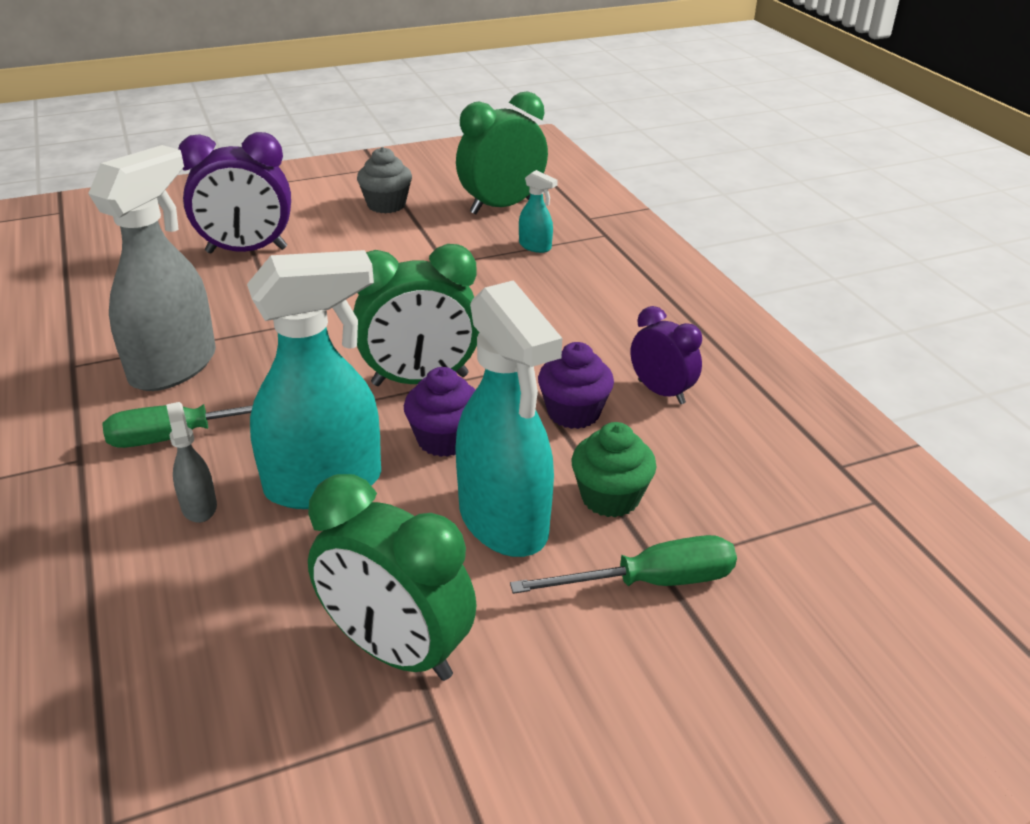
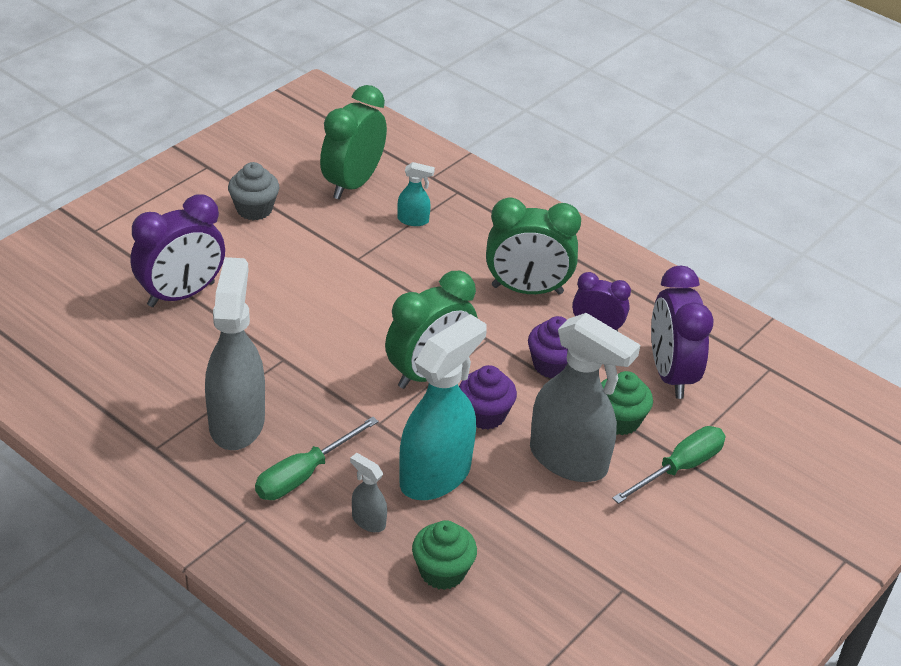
camera: 30 degrees left, 5 degrees up
green clock [308,474,477,681] -> green clock moved to [486,197,581,294]
turquoise spray bottle [455,280,562,557] -> grey spray bottle [530,313,640,482]
none -> green cupcake [412,520,477,590]
none -> purple clock [651,265,714,399]

